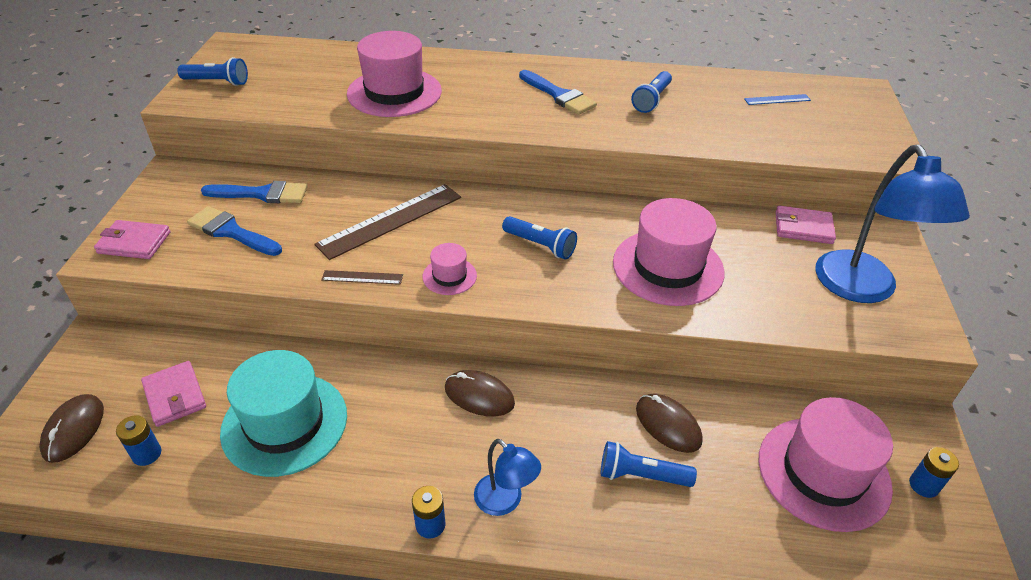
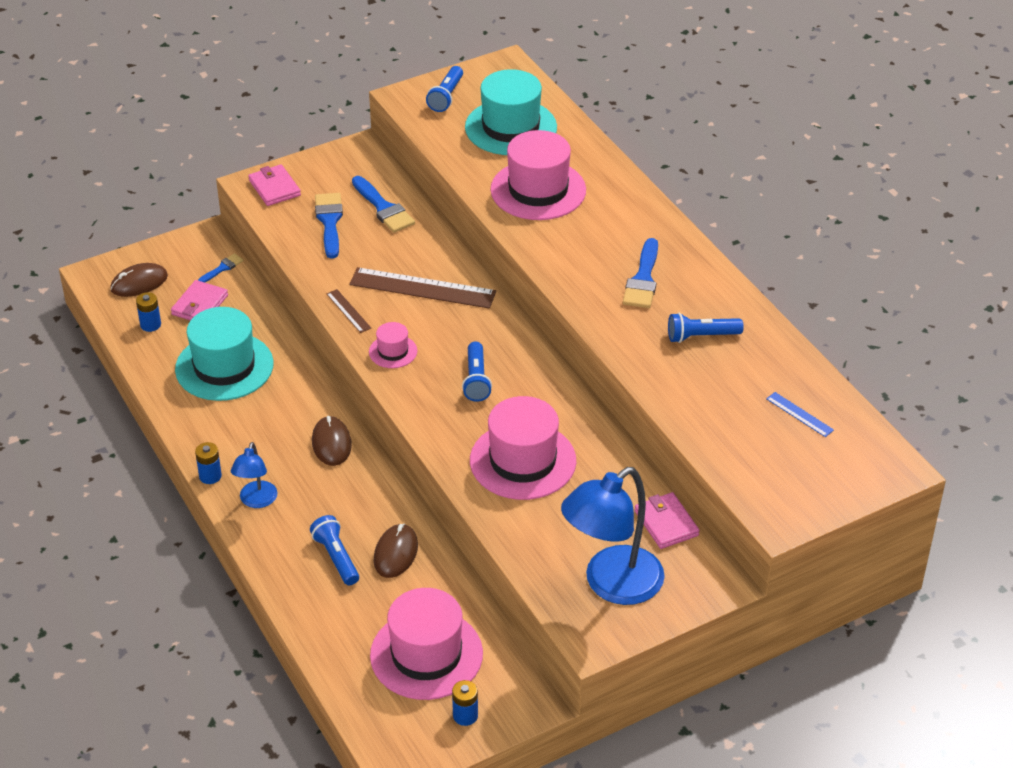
camera: 55 degrees right, 0 degrees up
blue flashlight [177,57,248,86] -> blue flashlight turned 45 degrees clockwise [426,66,463,112]
none -> blue brush [198,253,243,282]
none -> turquoise hat [465,69,557,155]

